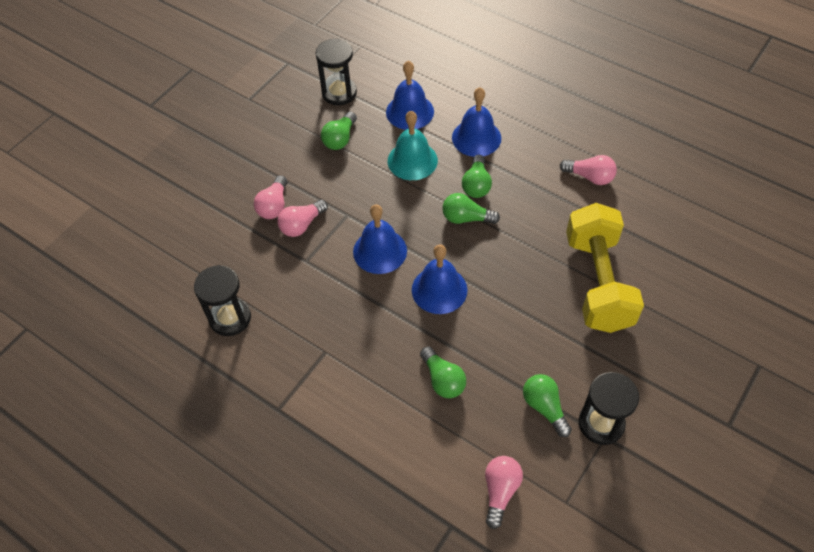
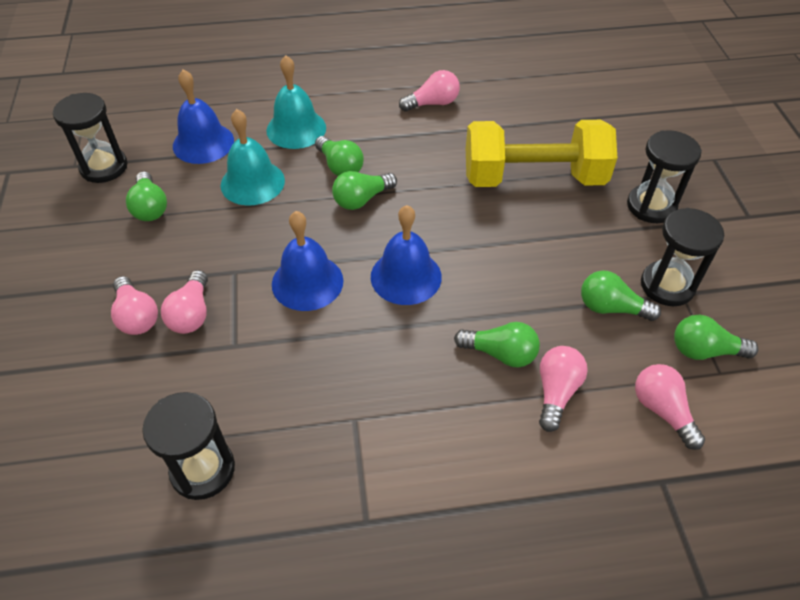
camera: 45 degrees left, 5 degrees down
blue bell [452,87,501,157] -> turquoise bell [266,55,326,149]
yellow dumbbell [566,203,644,333] -> yellow dumbbell turned 45 degrees counterclockwise [466,120,617,187]
none -> pink light bulb [539,346,588,432]
none -> black hourglass [627,130,702,223]
none -> green light bulb [674,315,758,360]

